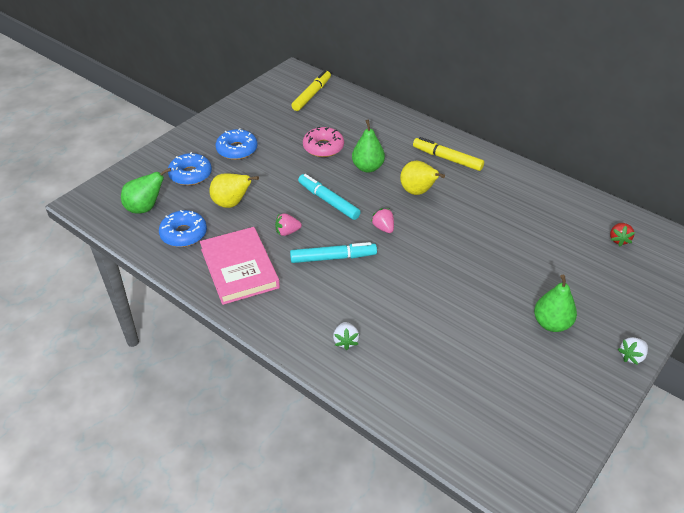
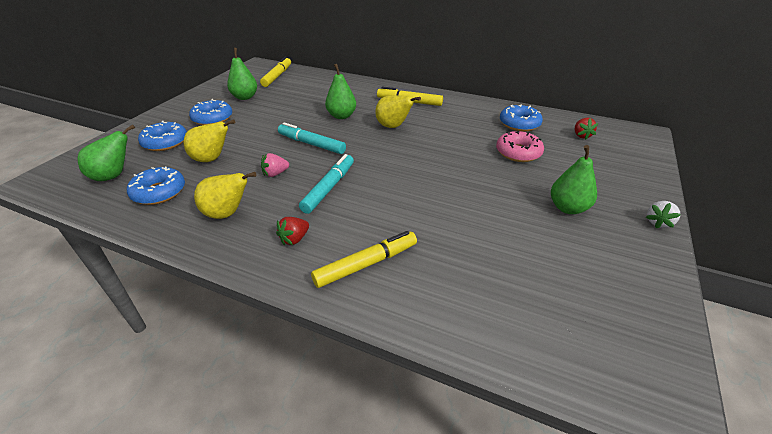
camera: 15 degrees left, 5 degrees down
pink book [200,227,280,305] -> yellow pear [194,172,256,219]
turquoise marker [290,242,377,263] -> turquoise marker turned 45 degrees counterclockwise [299,154,354,214]
pink donut [303,127,344,157] -> pink donut moved to [496,131,544,162]
white strawberry [333,322,359,350] -> yellow marker [311,231,417,288]
pink strawberry [371,208,394,233] -> none
none -> green pear [227,48,257,100]
none -> red strawberry [276,217,309,245]
none -> blue donut [500,105,543,132]

